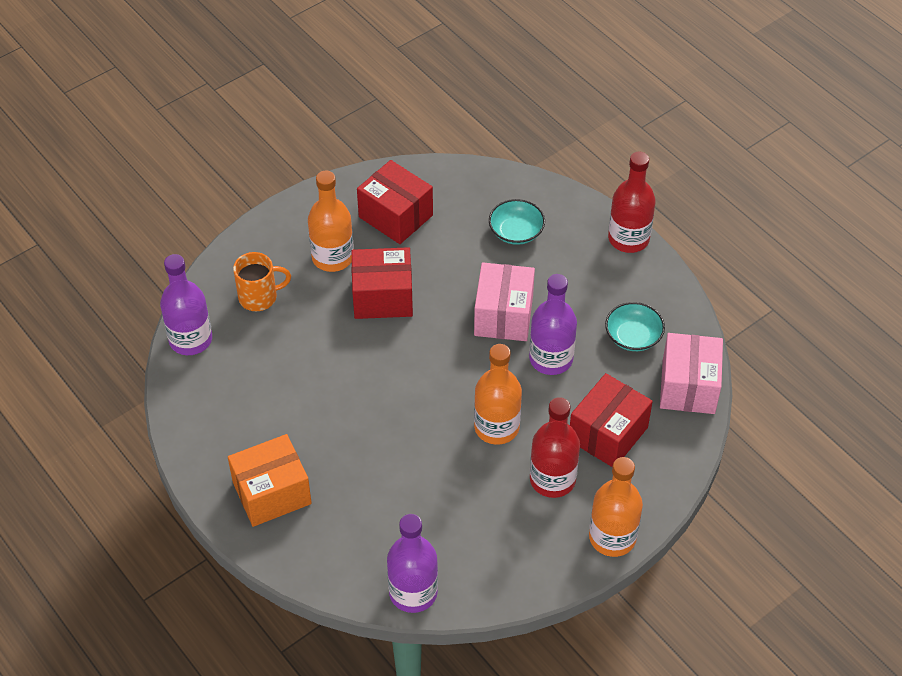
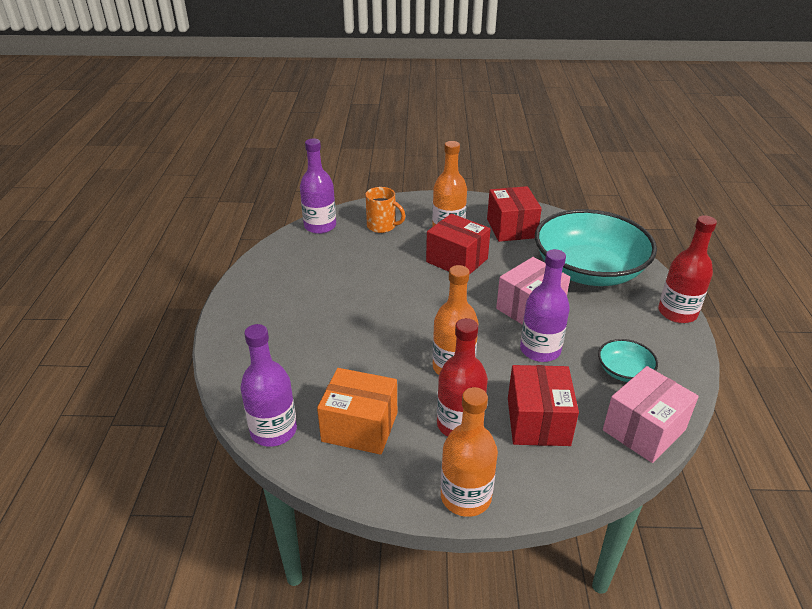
camera: 40 degrees right, 15 degrees down
orange box [228,434,312,527] -> orange box moved to [317,368,397,455]
turquoise bowl [489,199,545,245] -> turquoise bowl [535,209,657,286], size x2.42
red box [570,373,653,467] -> red box turned 75 degrees counterclockwise [508,365,579,446]

